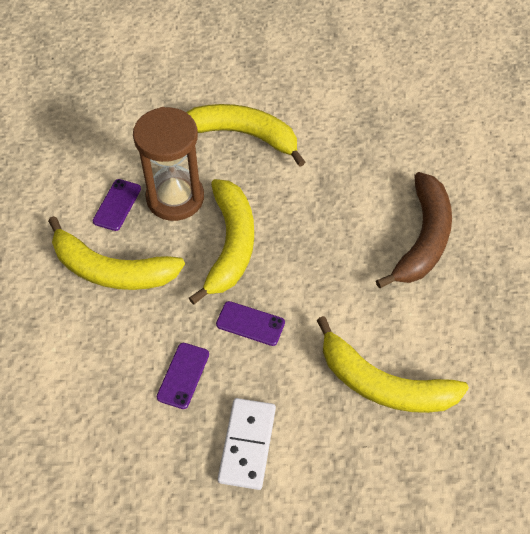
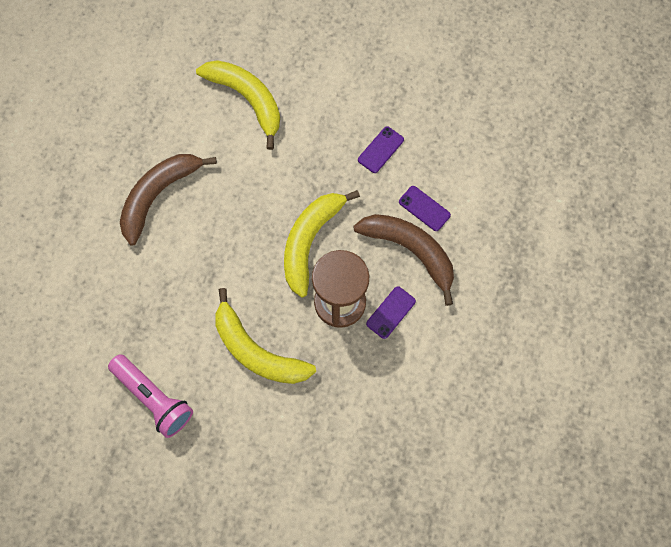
camera: 160 degrees left, 15 degrees up
yellow banana [48,216,185,290] -> brown banana [353,214,454,306]
purple phone [216,301,285,346] -> purple phone moved to [399,186,451,231]
white domino [218,398,276,490] -> none
none -> pink flashlight [108,354,193,438]

